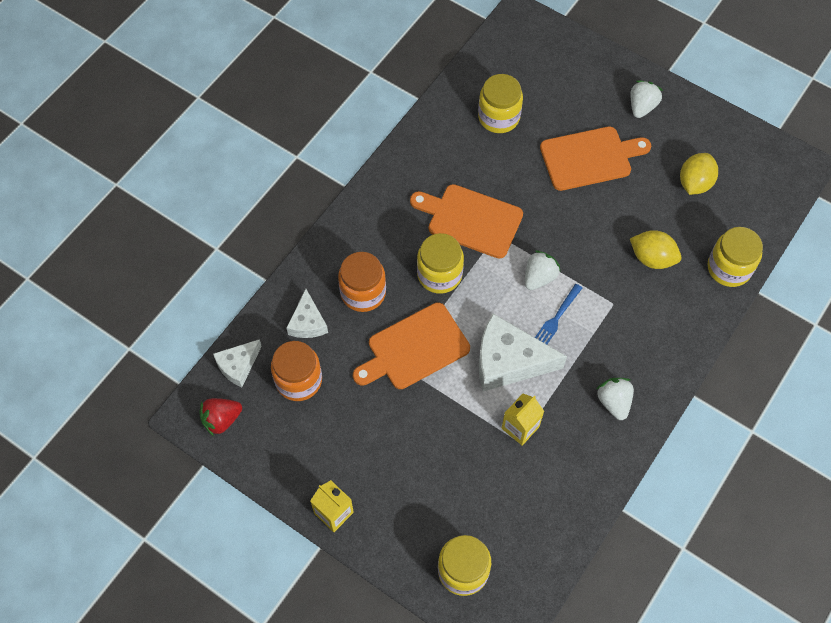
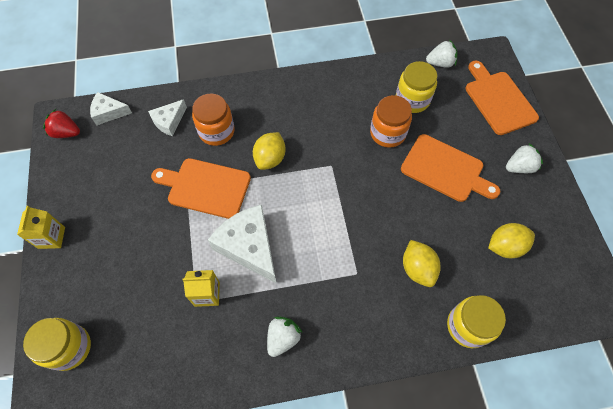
camera: 45 degrees right, 0 degrees up
orange jar [271,341,322,401] -> orange jar moved to [370,95,412,148]
orange cutting board [410,184,523,259] -> orange cutting board moved to [466,60,539,135]
yellow jar [417,233,464,294] -> yellow lemon [253,132,286,170]
white strawberry [525,250,561,290] -> white strawberry moved to [426,40,457,68]
blue fork [535,284,582,344] -> none

